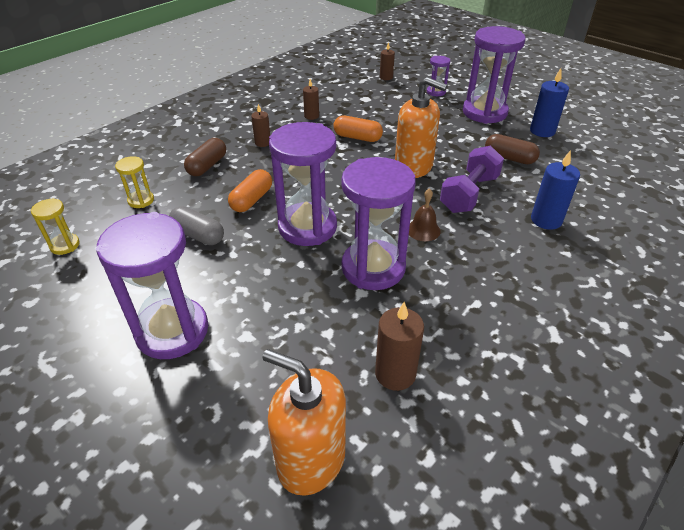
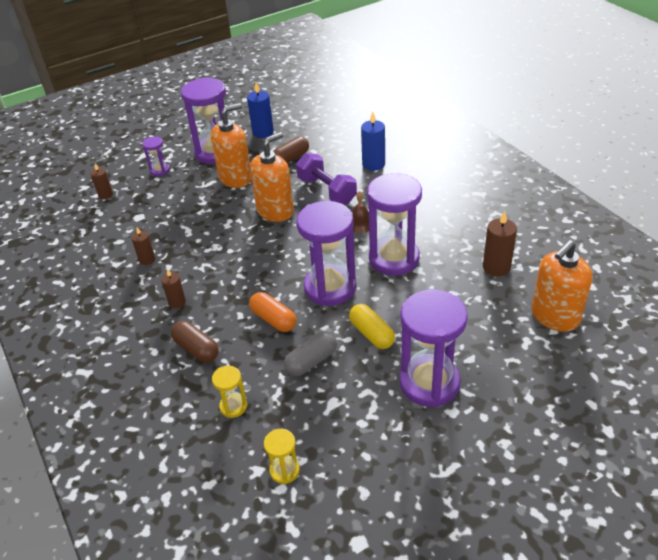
camera: 70 degrees left, 0 degrees up
orange capsule [333,116,383,142] -> none
none -> orange soap dispenser [211,103,251,188]
none -> yellow capsule [349,304,395,349]

